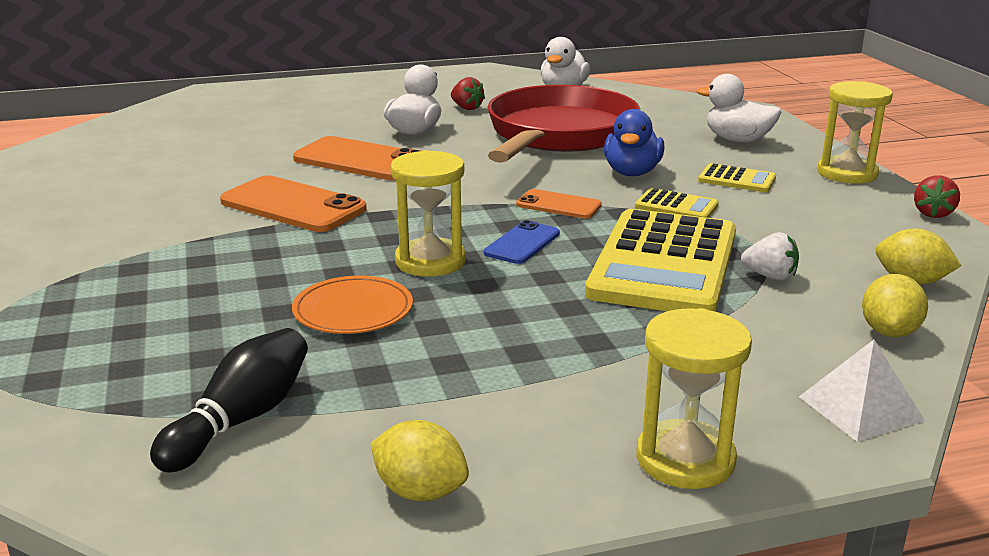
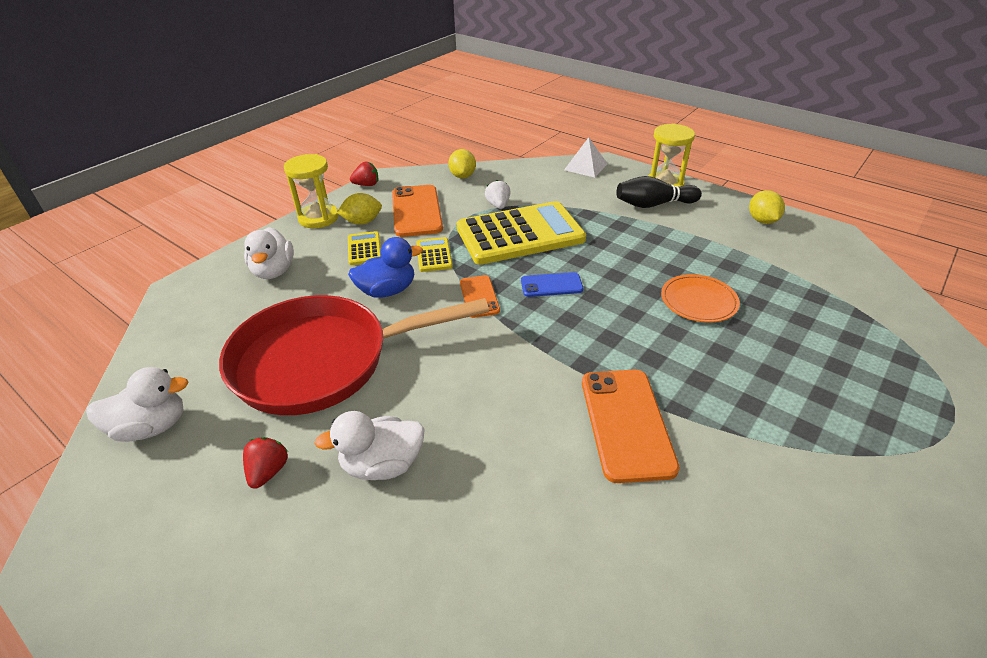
camera: 125 degrees left, 15 degrees up
black bowling pin [150,328,308,473] -> black bowling pin moved to [616,176,702,208]
orange phone [293,136,420,180] -> orange phone moved to [392,185,443,237]
yellow hourglass [390,150,466,276] -> none
yellow lemon [862,274,928,337] -> yellow lemon moved to [337,193,382,225]

